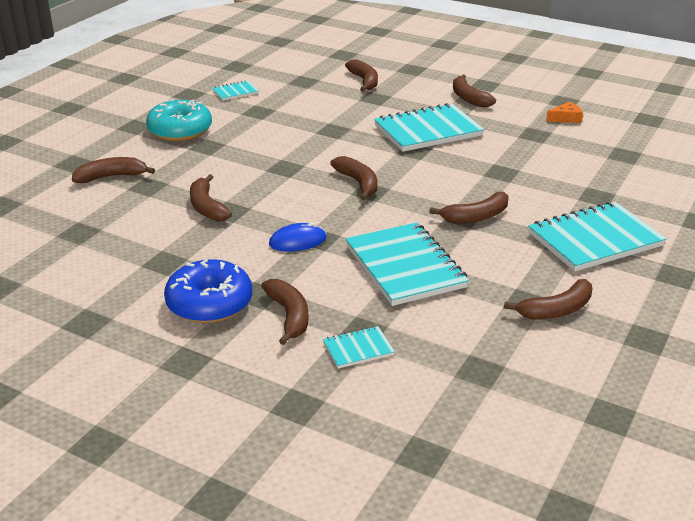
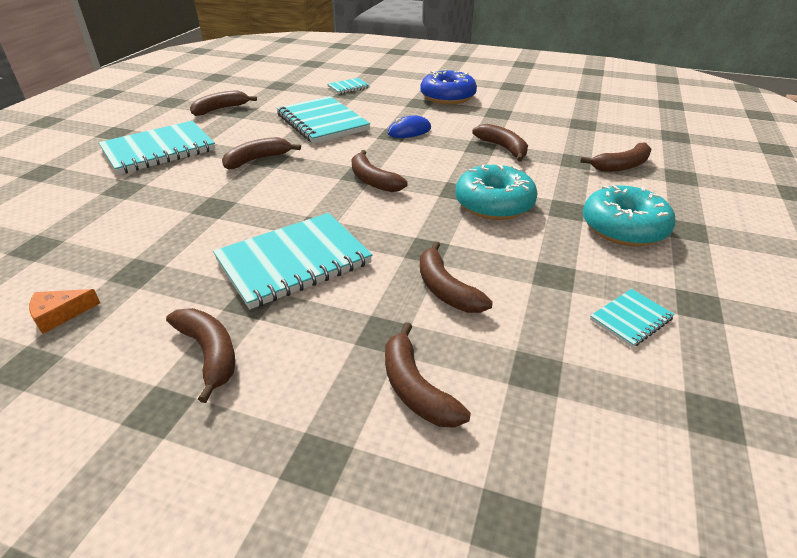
camera: 170 degrees right, 5 degrees up
brown banana [261,279,308,345] -> brown banana moved to [420,241,493,313]
none -> turquoise donut [455,165,537,220]

